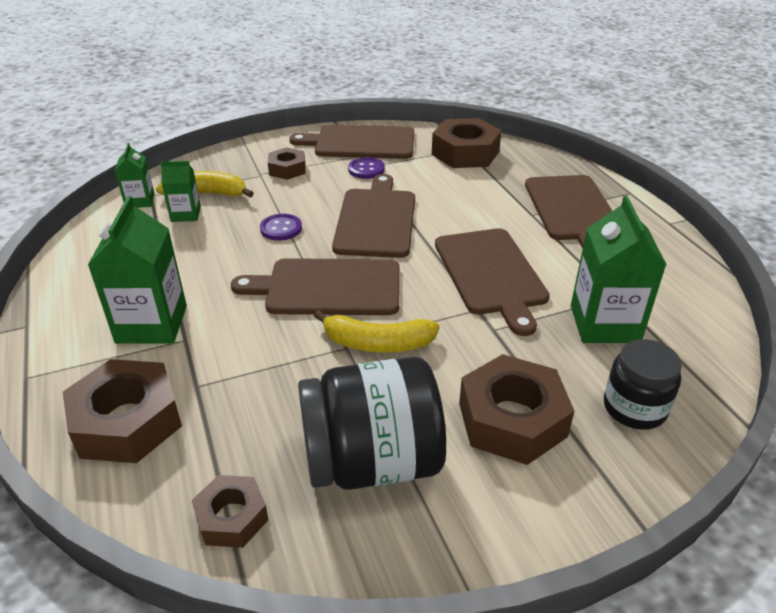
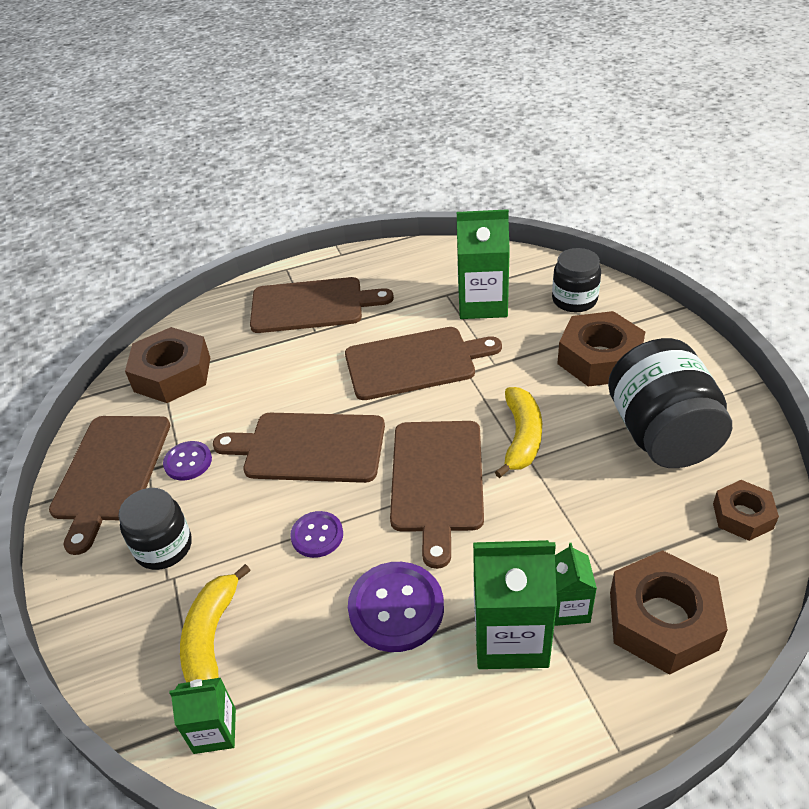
camera: 85 degrees left, 5 degrees up
green carton [160,161,201,222] -> green carton moved to [554,543,597,626]
brown nut [268,147,305,180] -> black jar [118,488,192,570]
none -> purple button [348,562,444,652]

